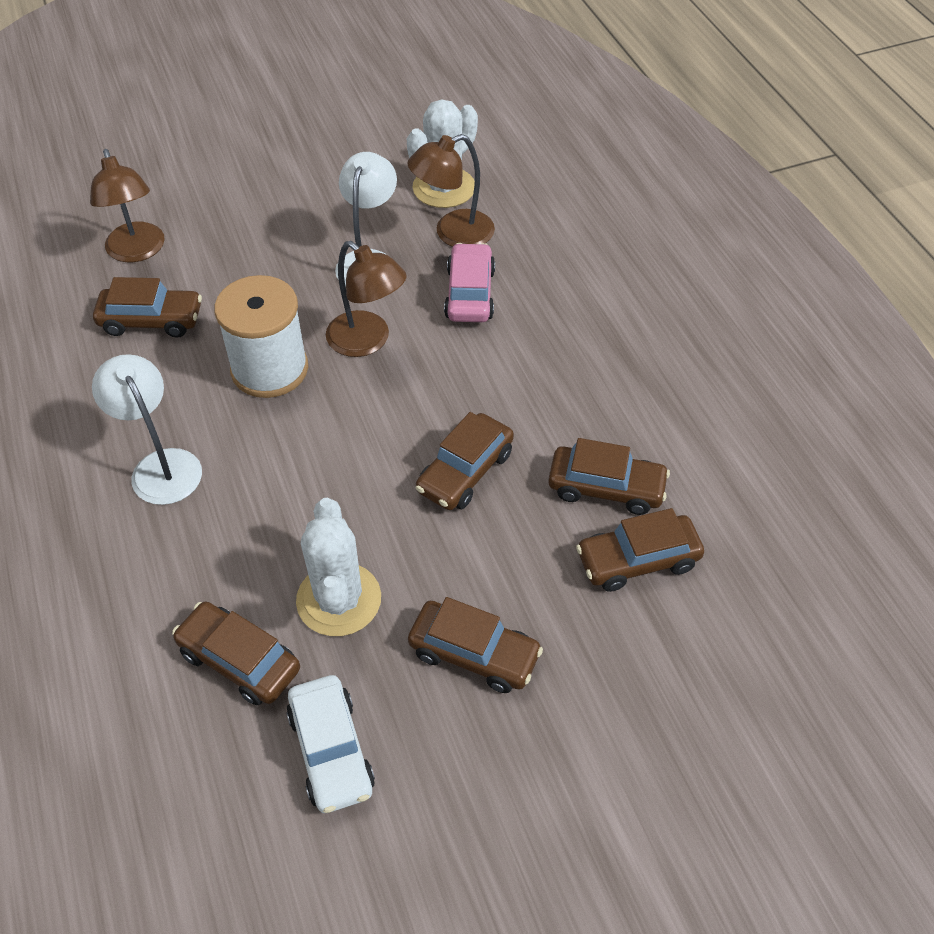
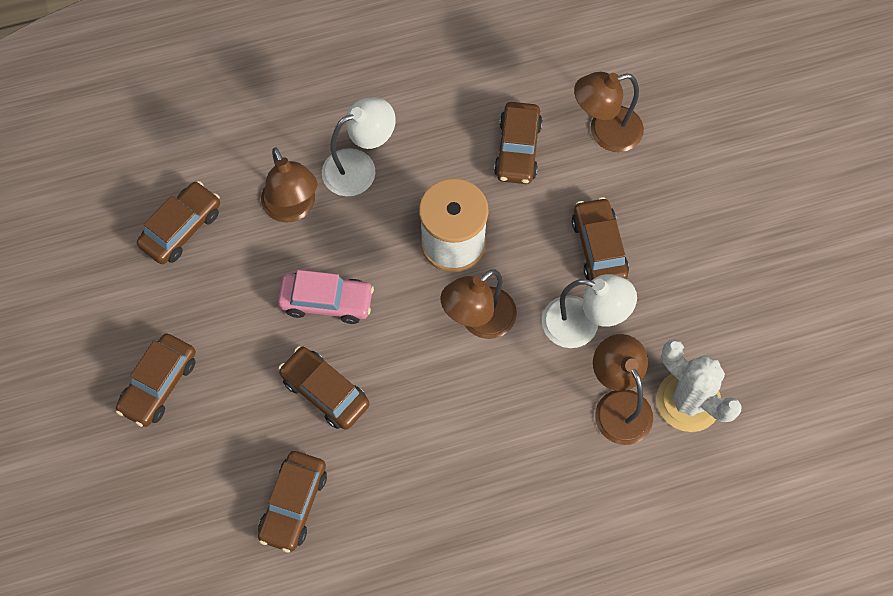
camera: 95 degrees right, 15 degrees up
white car [286,675,375,813] -> none
white cactus [296,498,381,636] -> none
pink car [444,243,495,322] -> pink car moved to [278,270,374,324]
brown car [576,508,704,592] -> brown car moved to [572,197,629,281]
none -> brown lamp [261,147,317,222]

